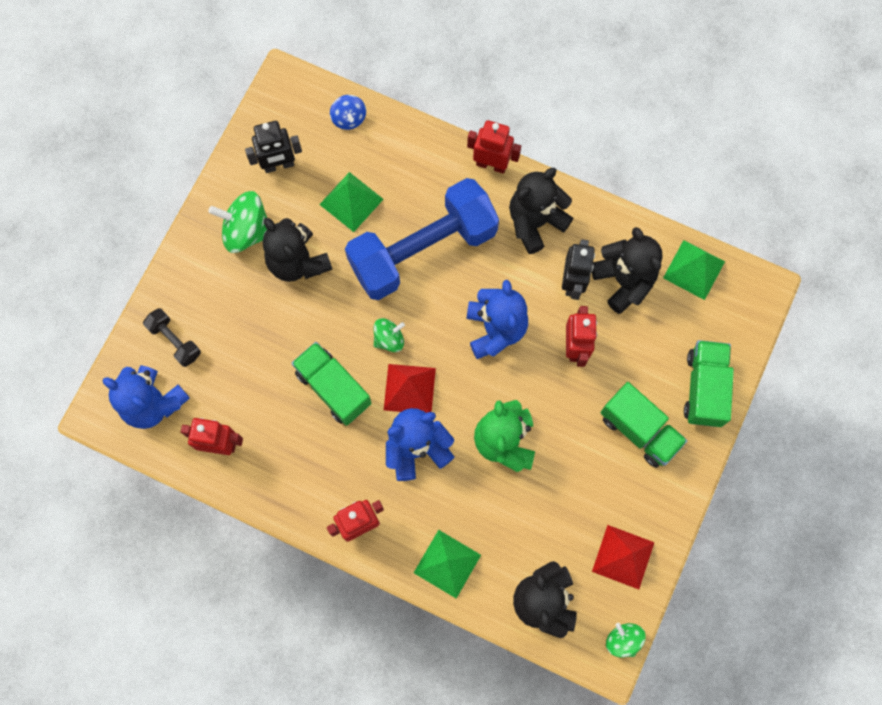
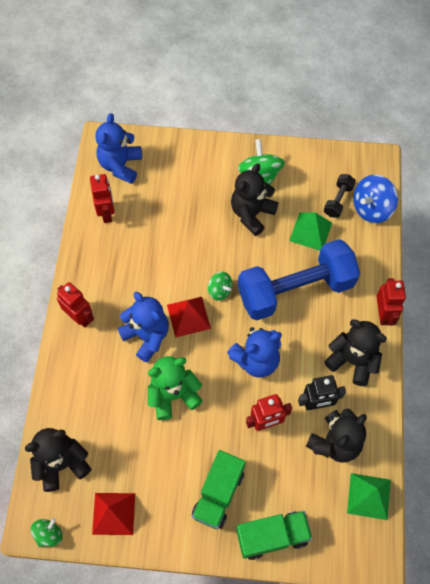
camera: 70 degrees right, 10 degrees down
black dumbbell [143,308,201,367] -> black dumbbell moved to [324,174,356,218]
black robot [245,121,302,173] -> none
green truck [291,342,372,426] -> none
blue spinning top [330,95,366,130] -> blue spinning top [353,175,398,223], size x1.71
blue dumbbell [345,178,499,300] -> blue dumbbell turned 60 degrees counterclockwise [238,239,360,320]
green pyramid [414,530,481,599] -> none

